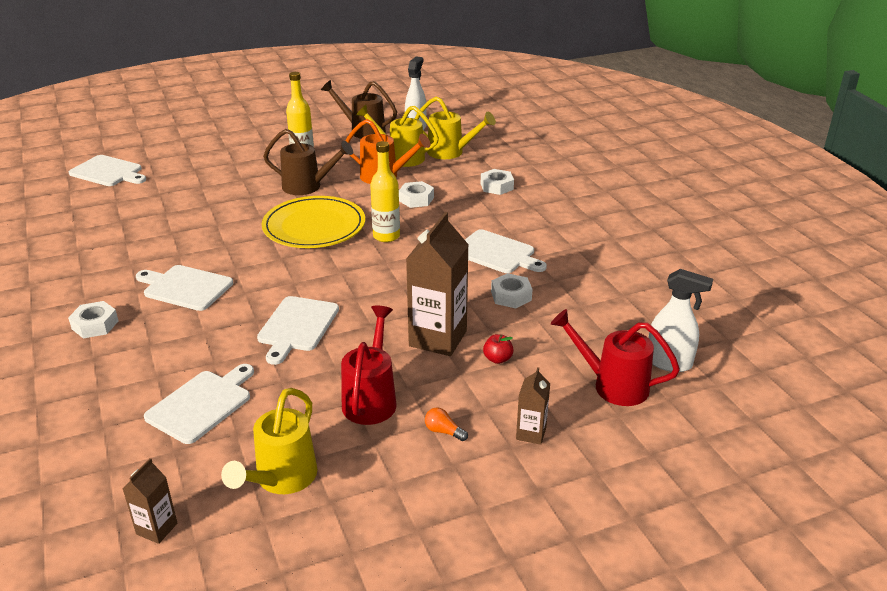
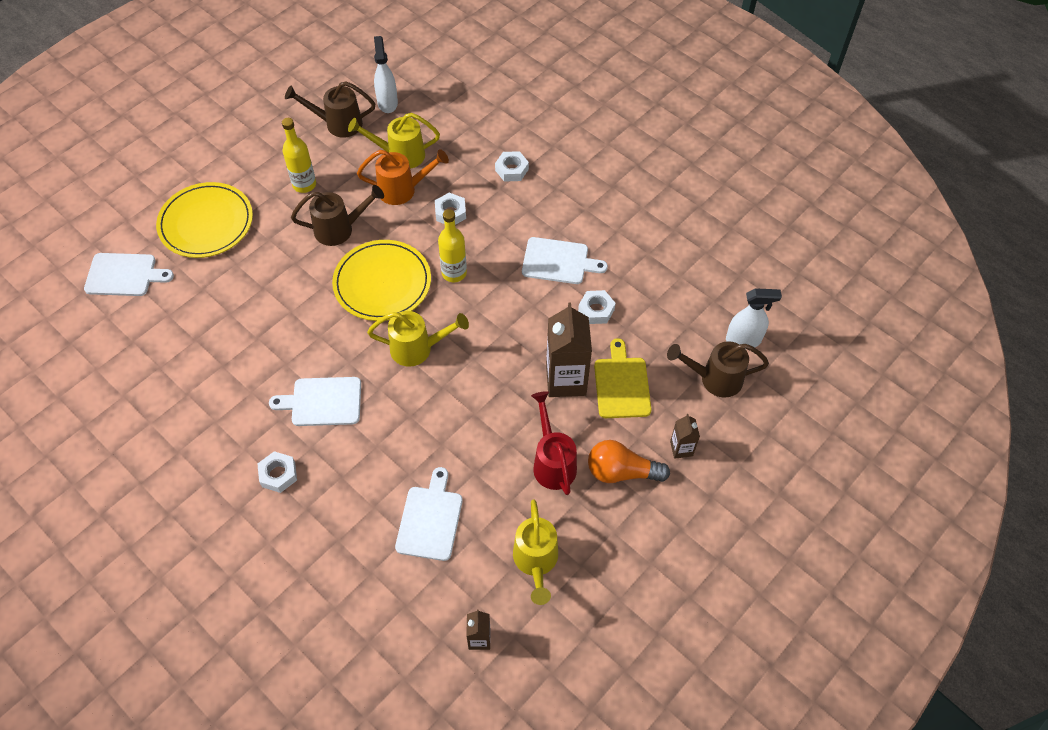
camera: 25 degrees left, 25 degrees up
white cutting board [257,296,339,365] -> none
yellow watering can [415,96,496,159] -> yellow watering can moved to [367,311,469,367]
orange light bulb [425,407,468,441] -> orange light bulb [588,440,670,483], size x2.25
red apple [483,334,514,364] -> yellow cutting board [594,338,652,418]
red watering can [551,309,680,406] -> brown watering can [667,341,769,398]
none -> yellow plate [156,182,253,258]

